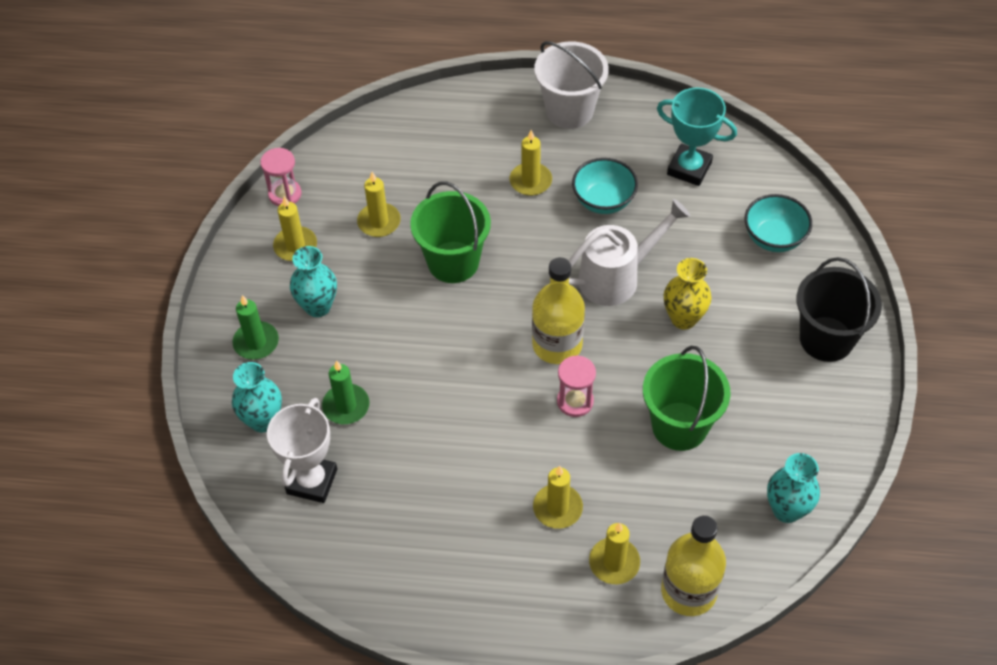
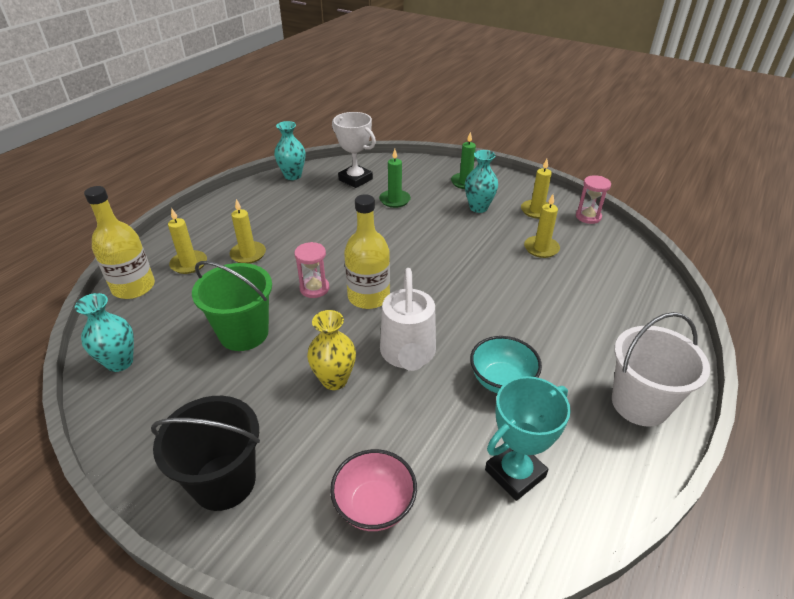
camera: 115 degrees right, 15 degrees down
turquoise vase [232,362,282,432] -> turquoise vase moved to [274,121,305,180]
green bucket [410,181,491,283] -> none
yellow candle [510,130,552,196] -> none
turquoise bowl [745,194,812,252] -> pink bowl [330,449,417,531]

